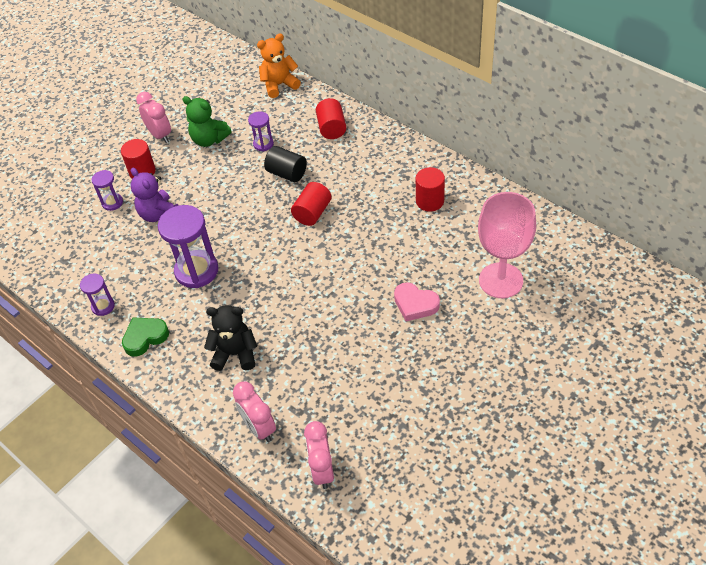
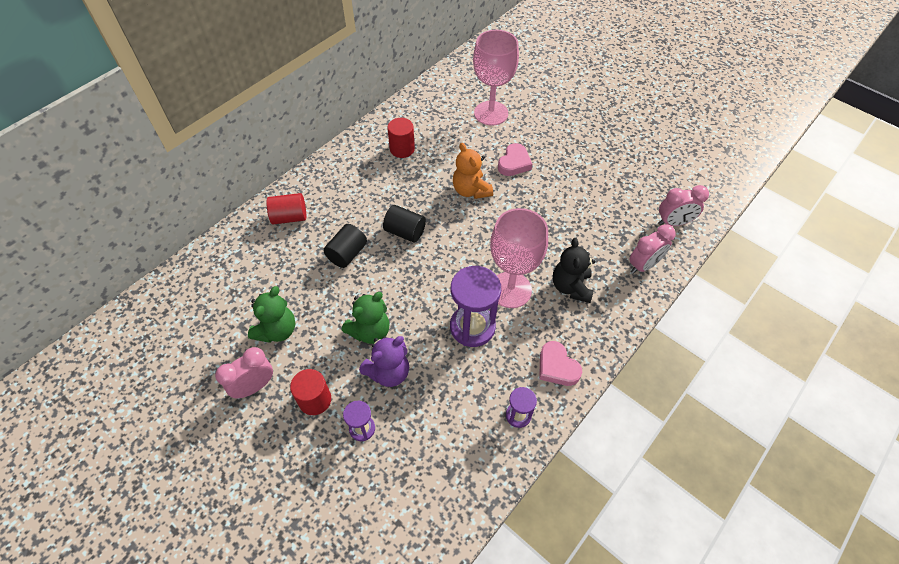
camera: 95 degrees left, 5 degrees up
green heart [122,317,169,357] -> pink heart [539,341,582,386]
purple hourglass [248,111,274,151] -> none
orange teddy bear [257,33,301,98] -> orange teddy bear moved to [453,143,493,199]
red cylinder [291,182,332,226] -> black cylinder [383,205,426,242]
none -> green teddy bear [342,292,390,344]
none -> pink goblet [490,208,548,308]

